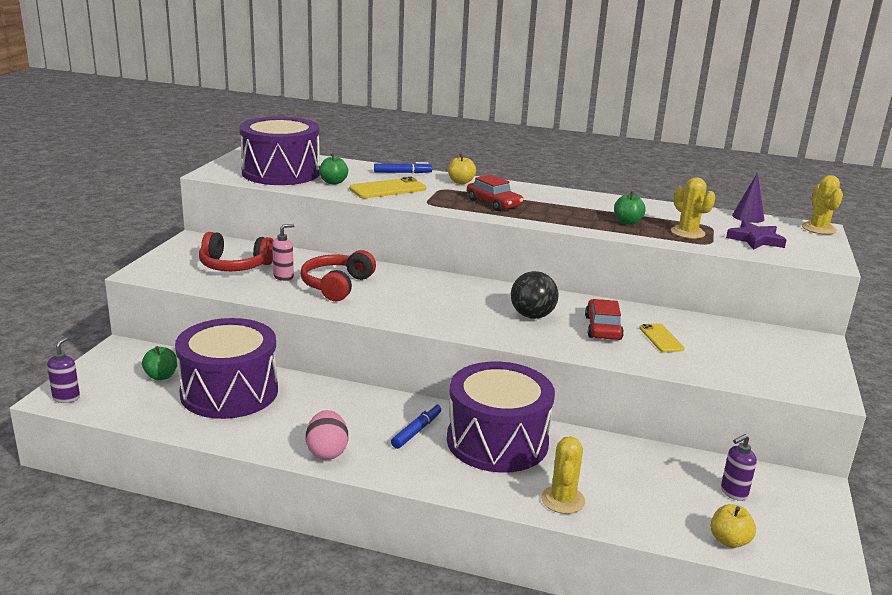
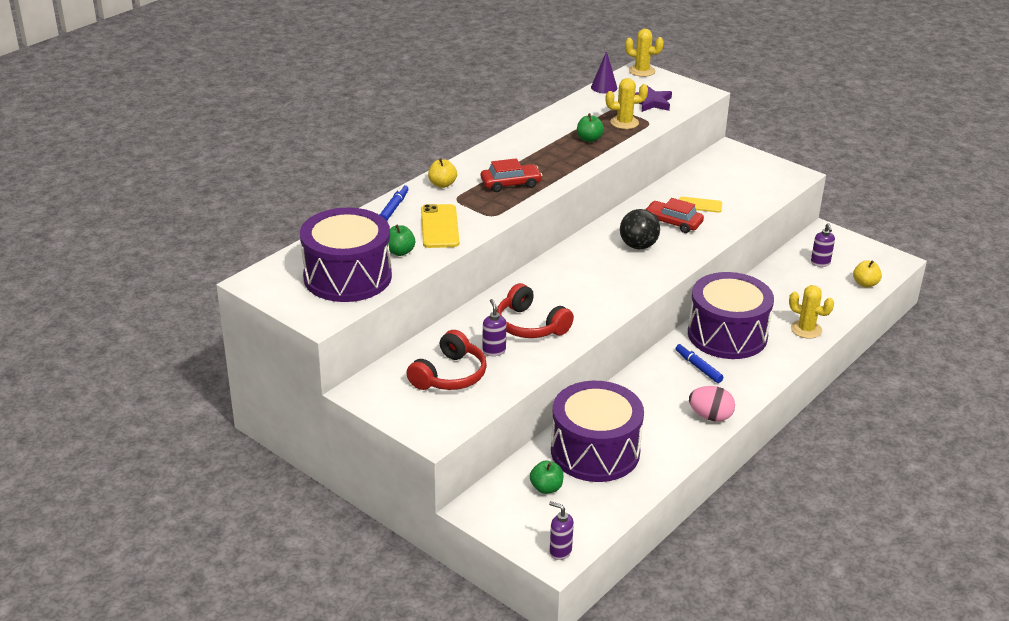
camera: 65 degrees left, 10 degrees up
pink soap dispenser [272,224,294,281] -> purple soap dispenser [482,299,507,356]

